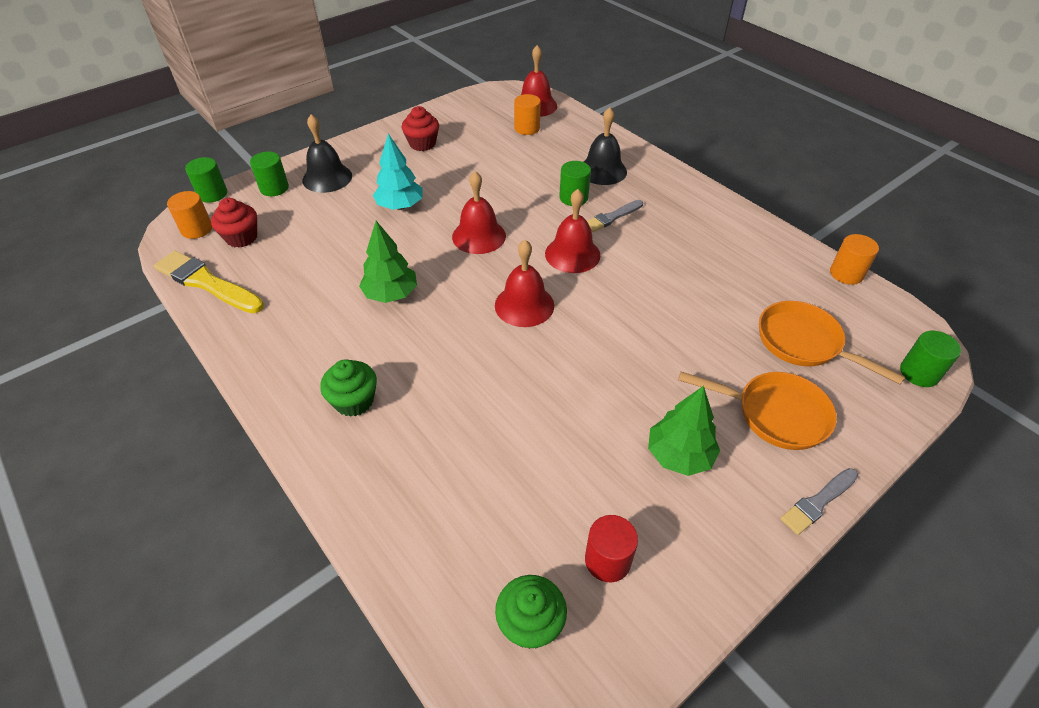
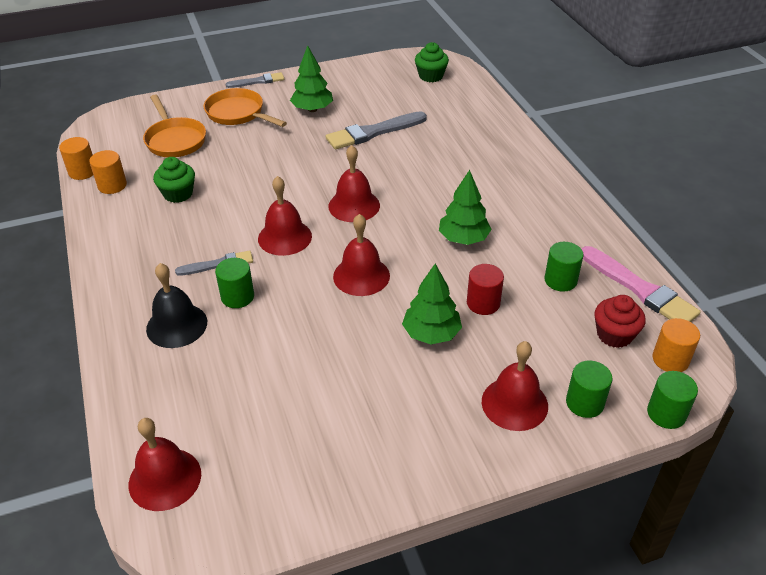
camera: 160 degrees left, 5 degrees down
yellow brush [154,251,264,313] -> pink brush [582,246,701,322]
black bell [302,114,352,193] -> red bell [482,341,548,431]
green cupcake [320,359,377,417] -> green cupcake moved to [153,157,195,203]
turquoise tree [373,134,423,210] -> green tree [402,264,462,344]
red cupcake [402,106,439,151] -> none
orange cylinder [514,94,541,135] -> orange cylinder moved to [89,150,127,194]
red cylinder [585,515,638,582] -> red cylinder moved to [467,264,504,315]
green cylinder [900,331,961,387] -> green cylinder moved to [545,242,584,292]
none -> grey brush [326,111,427,149]

